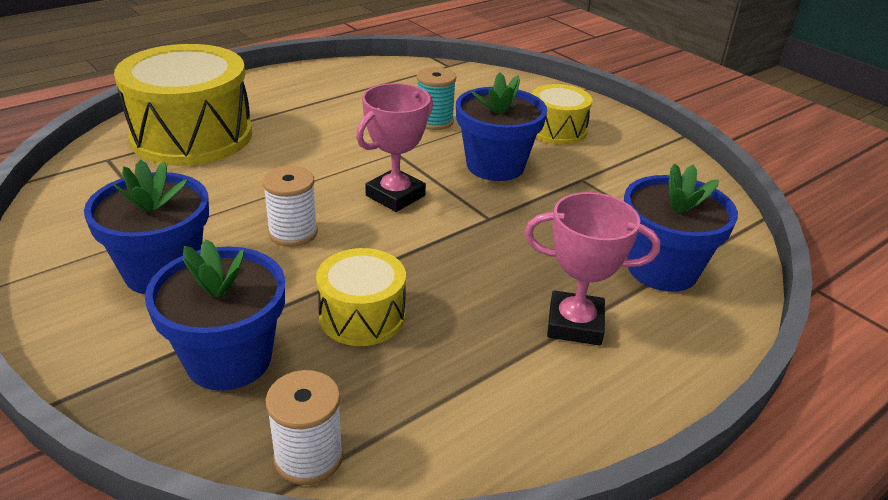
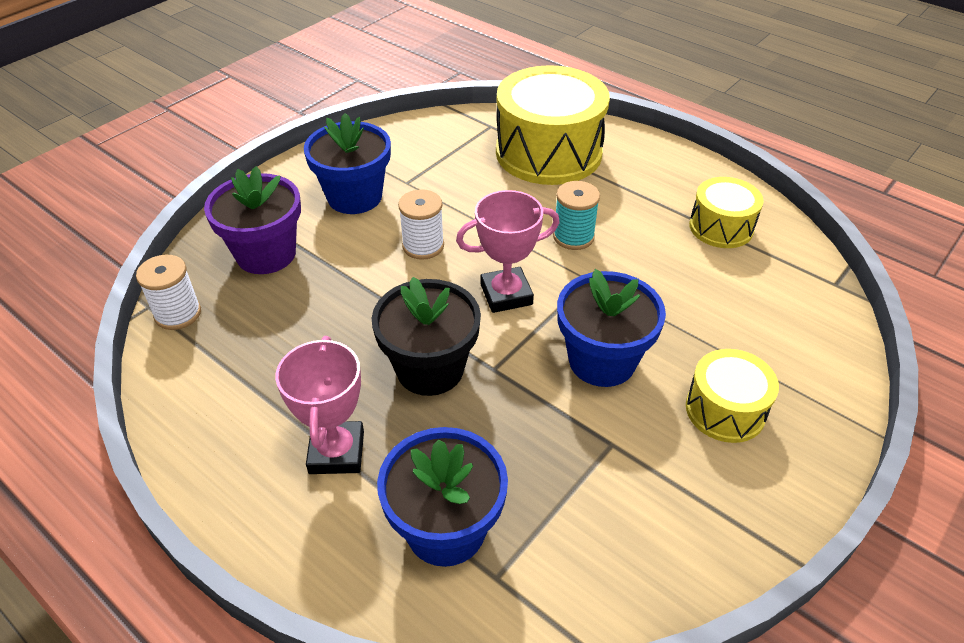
camera: 80 degrees right, 10 degrees up
blue flower pot [145,239,285,391] -> purple flower pot [204,166,301,274]
yellow drum [316,248,406,346] -> yellow drum moved to [689,177,764,248]
pink trophy [356,83,433,212] -> pink trophy turned 45 degrees counterclockwise [456,190,560,313]
turquoise spool [417,67,456,130] -> turquoise spool moved to [553,181,600,250]
none -> black flower pot [372,277,481,396]

